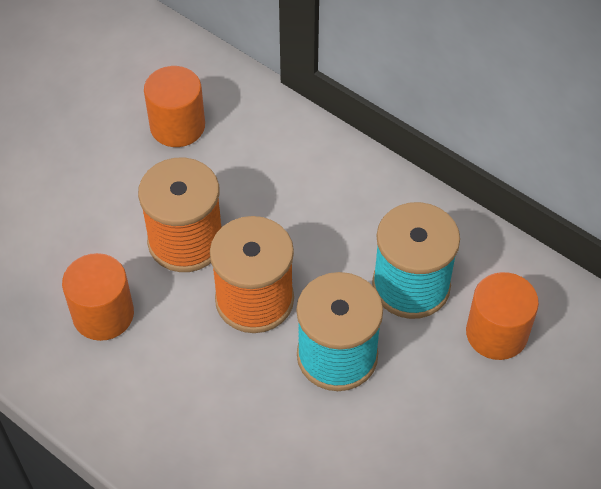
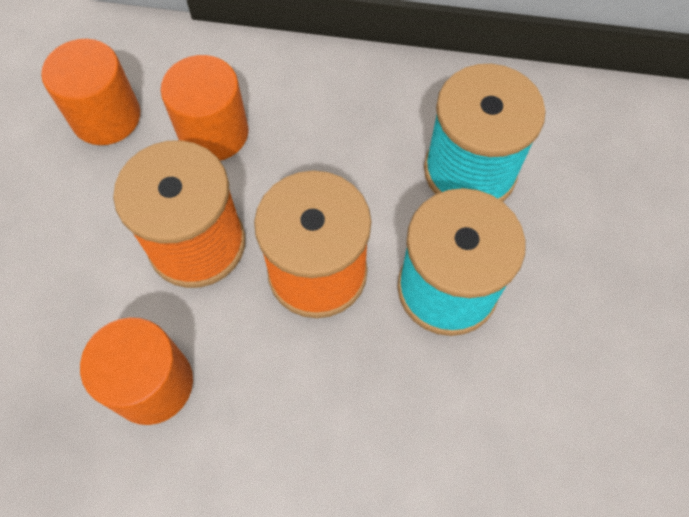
camera: 30 degrees left, 10 degrees up
orange cylinder [466,272,539,360] -> orange cylinder moved to [161,55,249,161]

